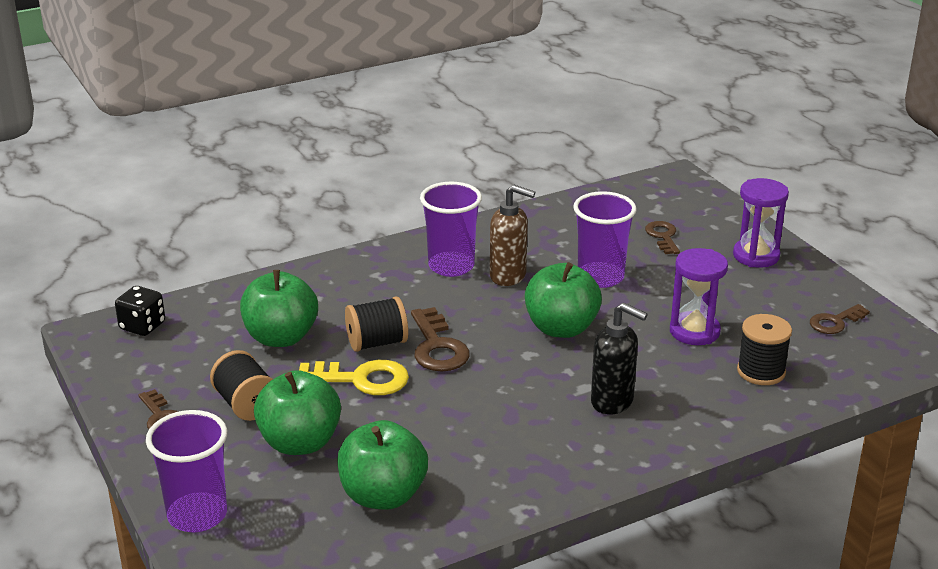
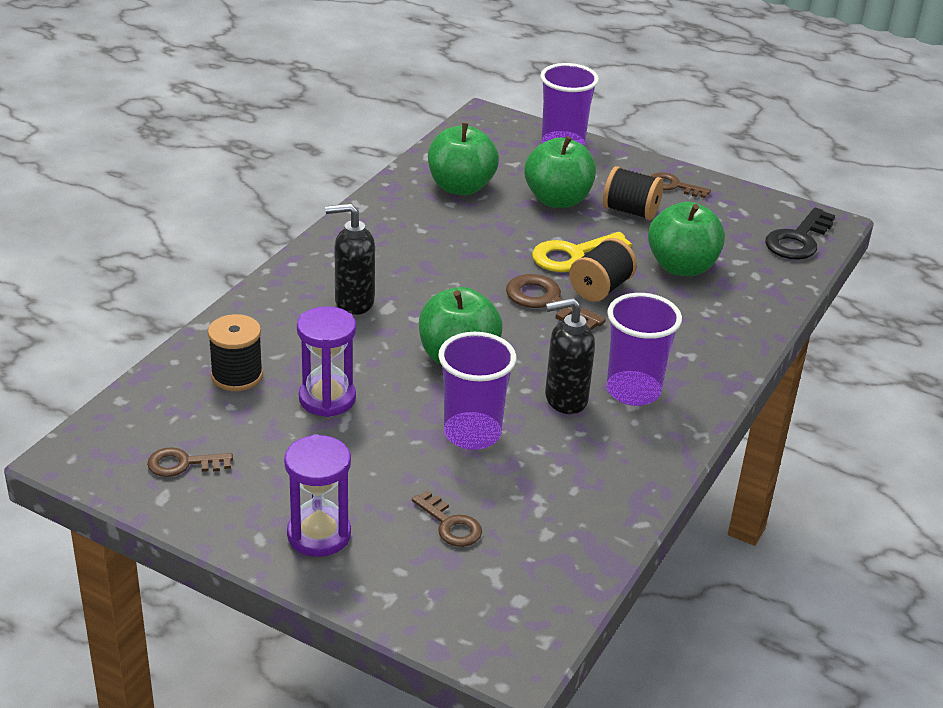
camera: 145 degrees right, 5 degrees up
black dice [115,286,165,336] -> black key [765,207,835,260]
brown soap dispenser [490,185,535,286] -> black soap dispenser [545,298,595,414]
brown key [810,304,870,334] -> brown key turned 120 degrees counterclockwise [147,447,233,477]

